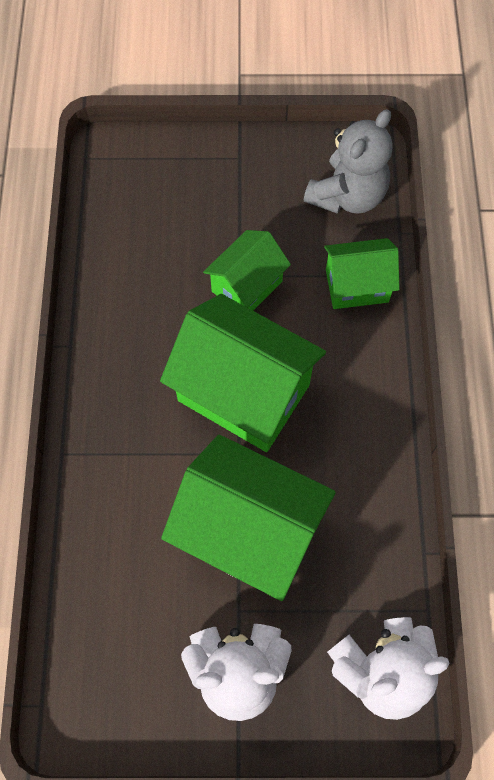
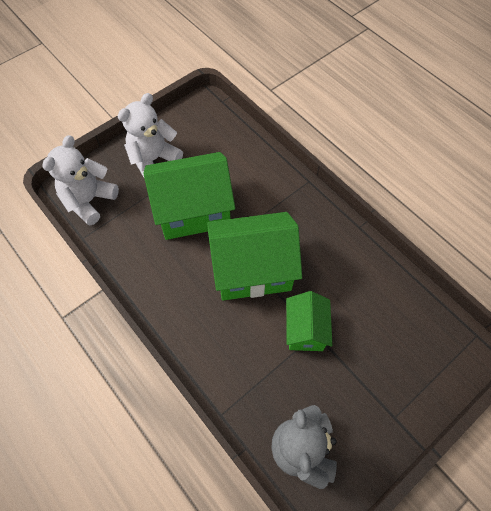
camera: 140 degrees right, 5 degrees down
green house [324,238,400,309] -> none

